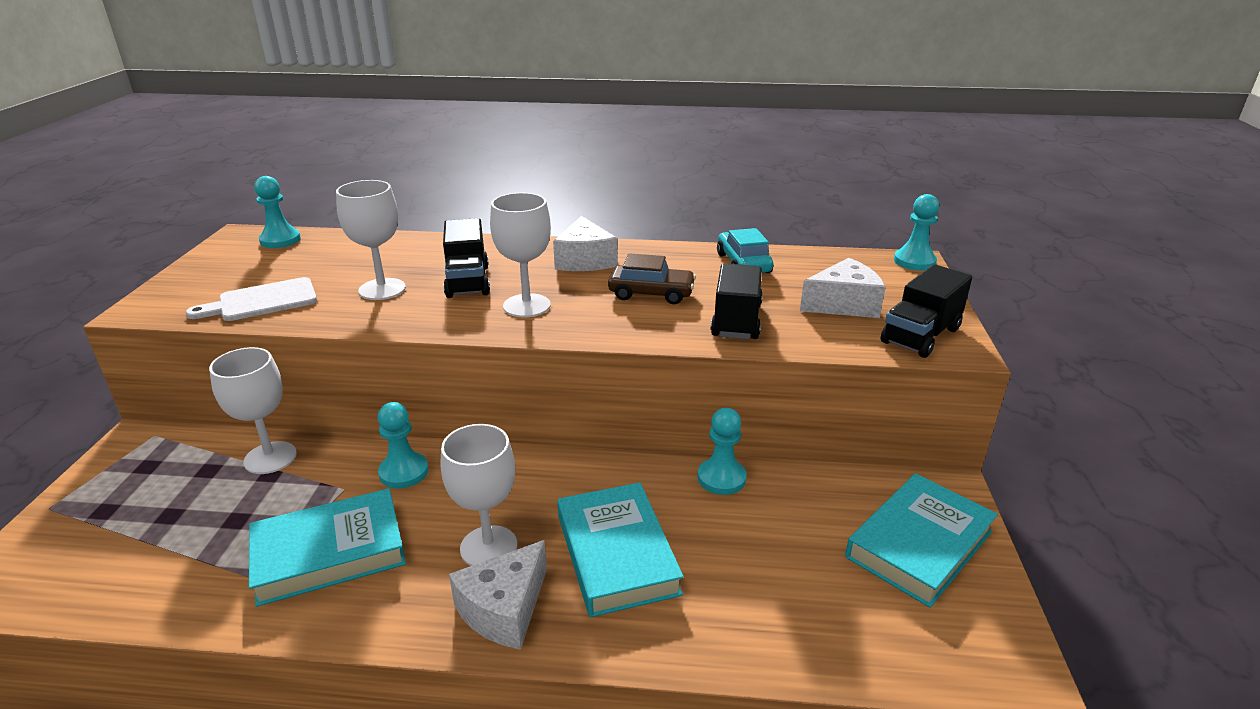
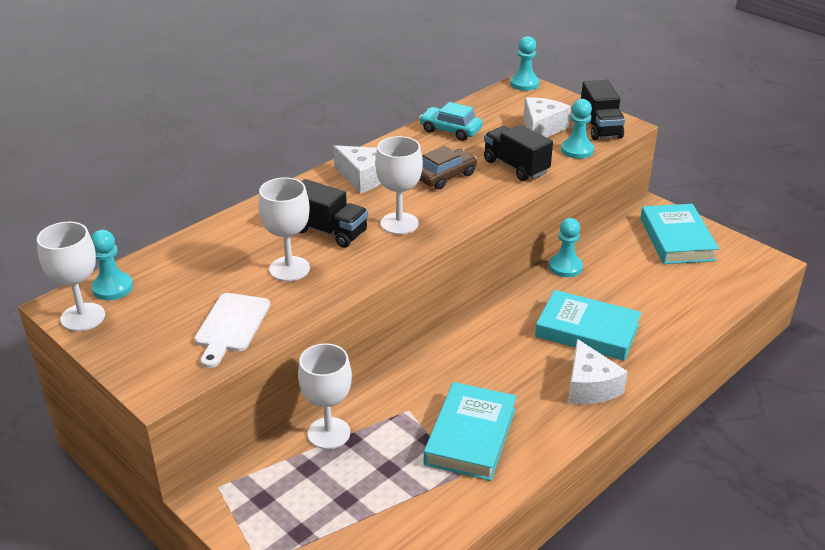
camera: 50 degrees left, 5 degrees up
turquoise pawn [378,402,428,489] -> turquoise pawn moved to [561,99,594,159]
white goblet [441,424,517,566] -> white goblet moved to [37,222,105,331]

